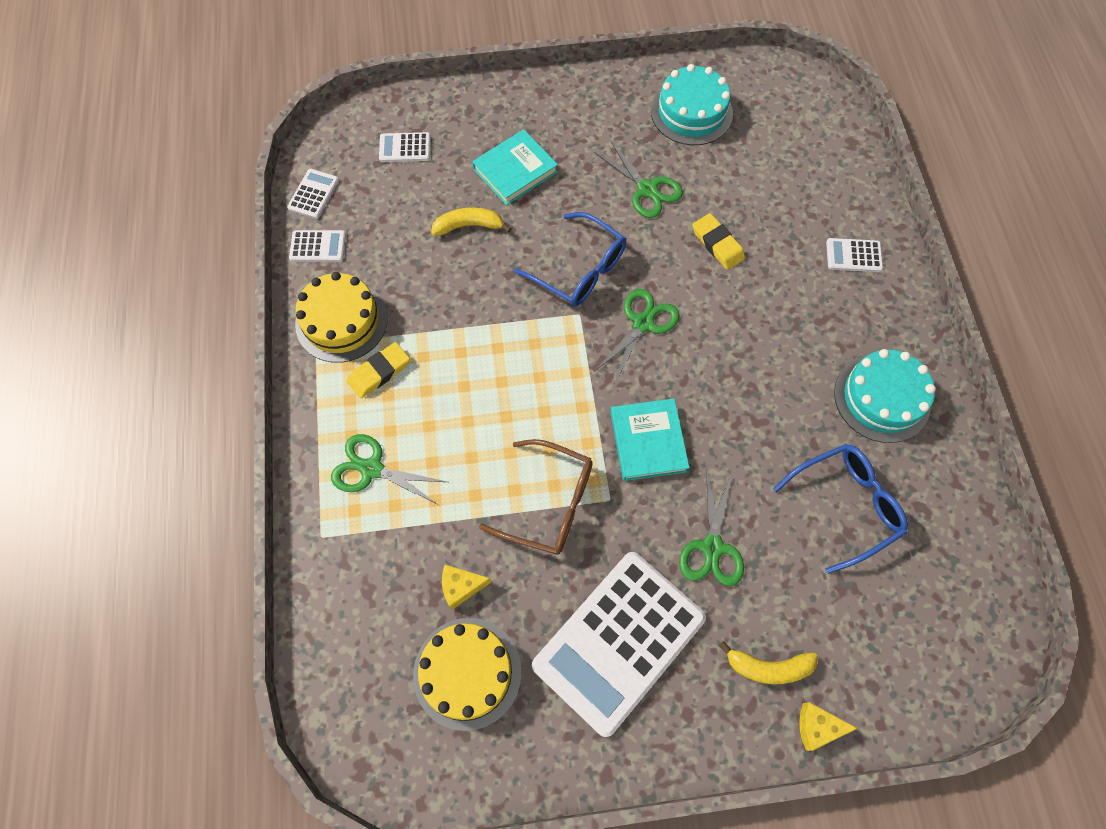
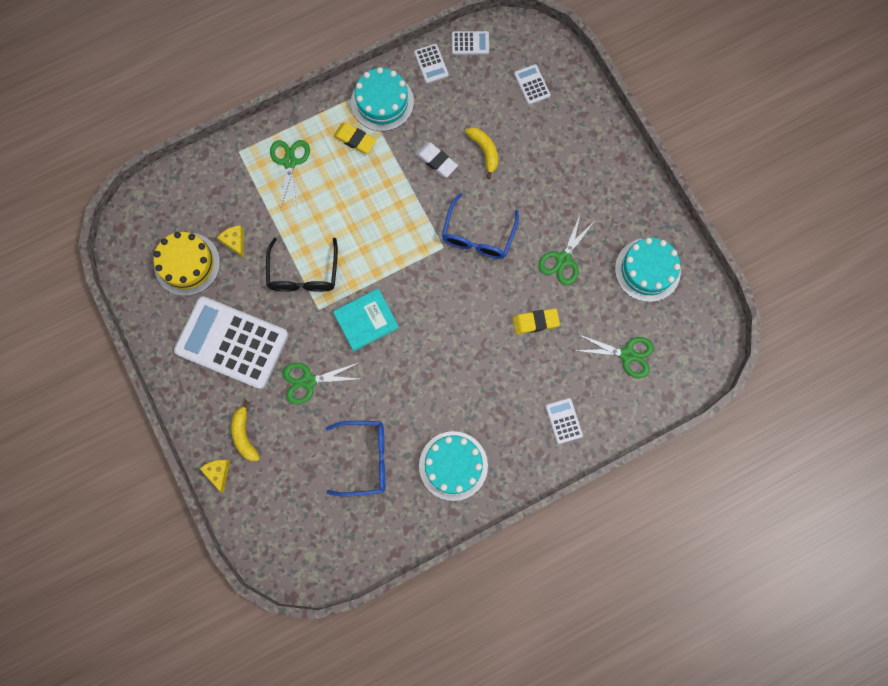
camera: 70 degrees right, 10 degrees up
yellow cake [295,272,388,363] -> turquoise cake [351,67,414,131]
turquoise book [472,129,558,205] -> none
brown glasses [479,439,593,555] -> black glasses [266,238,338,292]
green scissors [595,289,680,383] -> green scissors moved to [574,334,654,378]
yellow eraser [692,213,745,270] -> yellow eraser turned 45 degrees clockwise [513,308,560,334]
blue glasses [773,444,908,574] -> blue glasses turned 45 degrees counterclockwise [326,421,385,496]
none -> white eraser [416,142,458,177]

